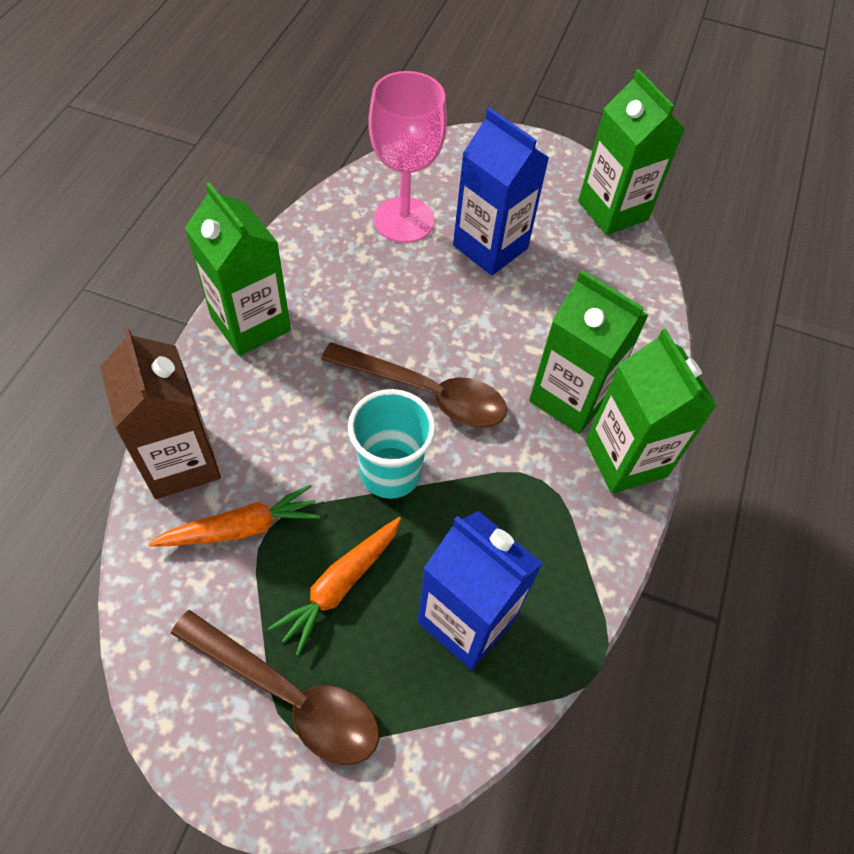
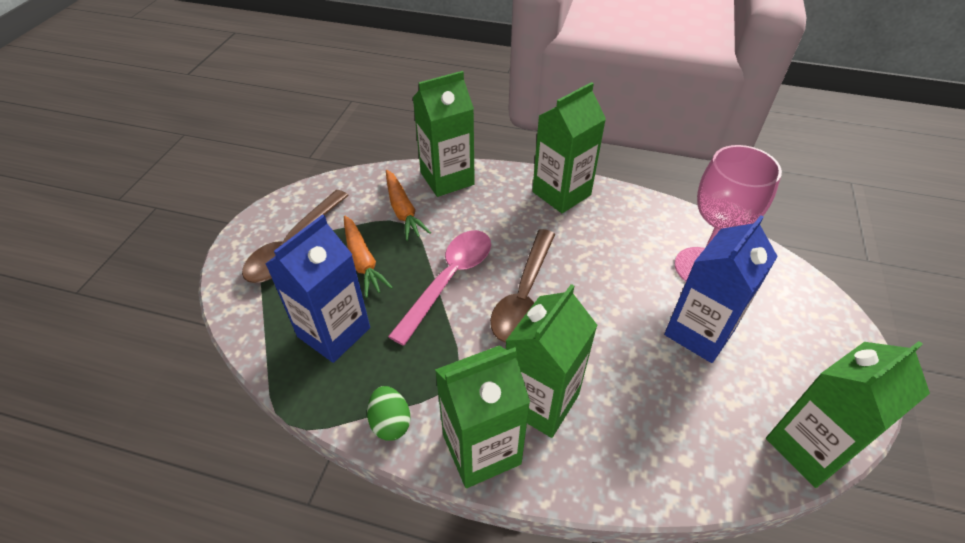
camera: 90 degrees right, 10 degrees down
brown carton [100,327,221,499] -> green carton [413,71,475,197]
orange carrot [268,517,401,656] -> orange carrot turned 150 degrees counterclockwise [344,216,393,298]
turquoise cup [348,389,436,499] -> pink spoon [388,230,491,346]
none -> green egg [367,386,411,441]

